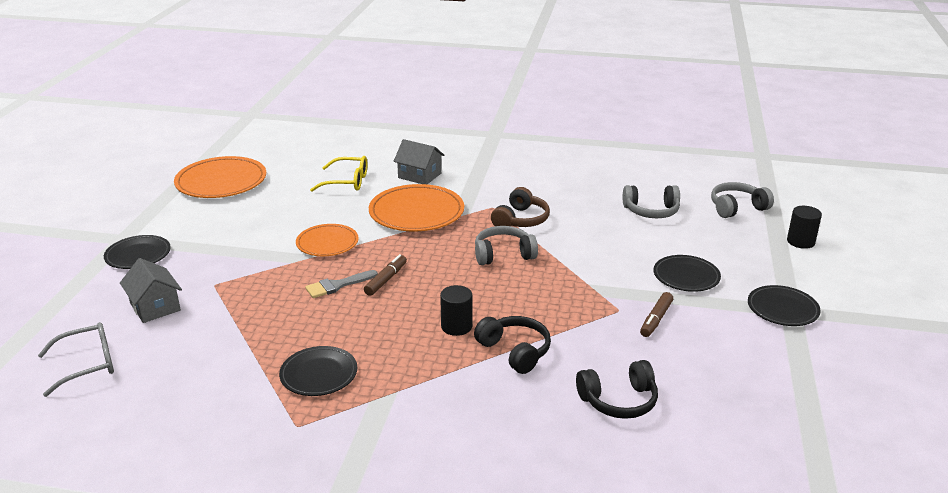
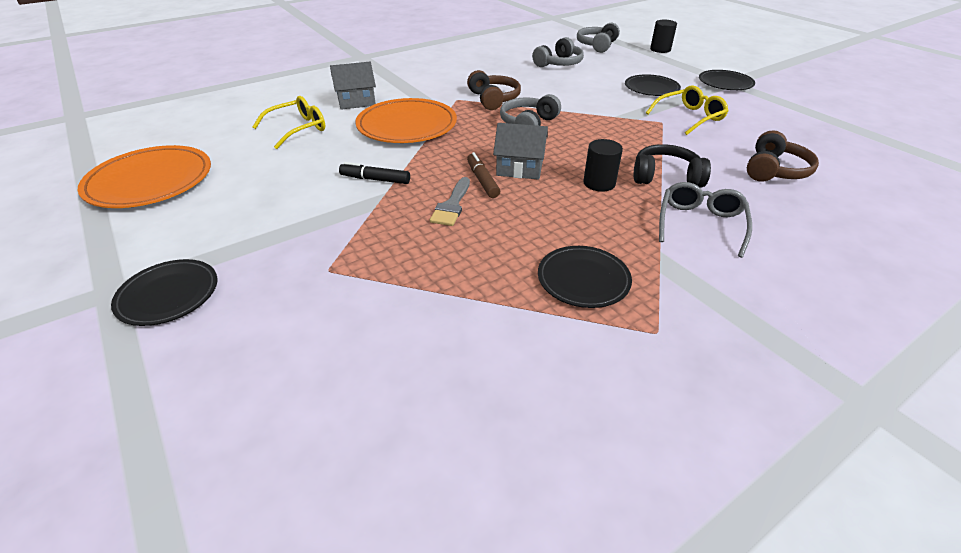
camera: 45 degrees left, 10 degrees up
grey glasses [38,322,114,397] -> grey glasses moved to [659,182,752,258]
grey house [120,258,182,323] -> grey house moved to [493,123,548,180]
orange plate [296,224,359,256] -> black marker [339,162,410,184]
black headphones [576,360,658,419] -> brown headphones [747,130,819,182]
brown marker [640,292,673,337] -> yellow glasses [646,85,728,135]

